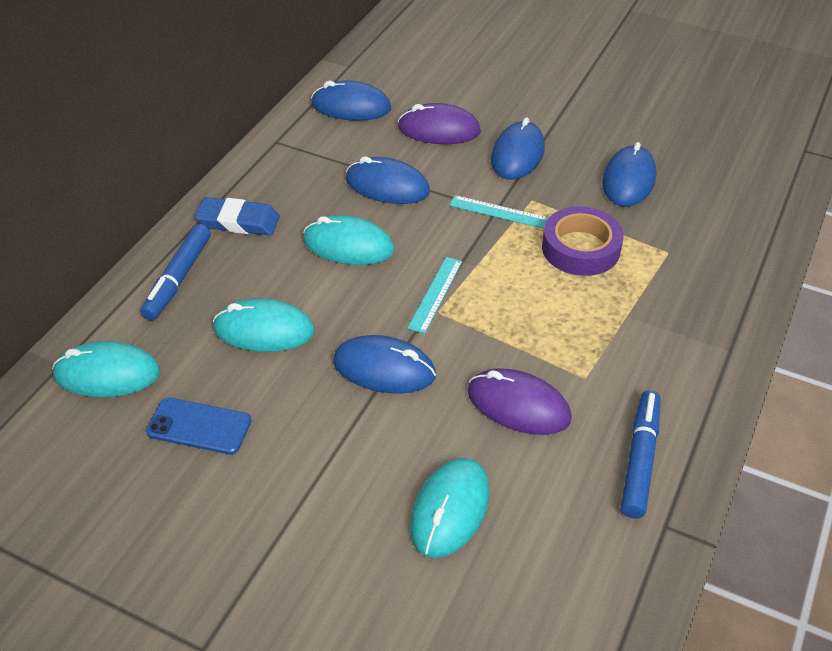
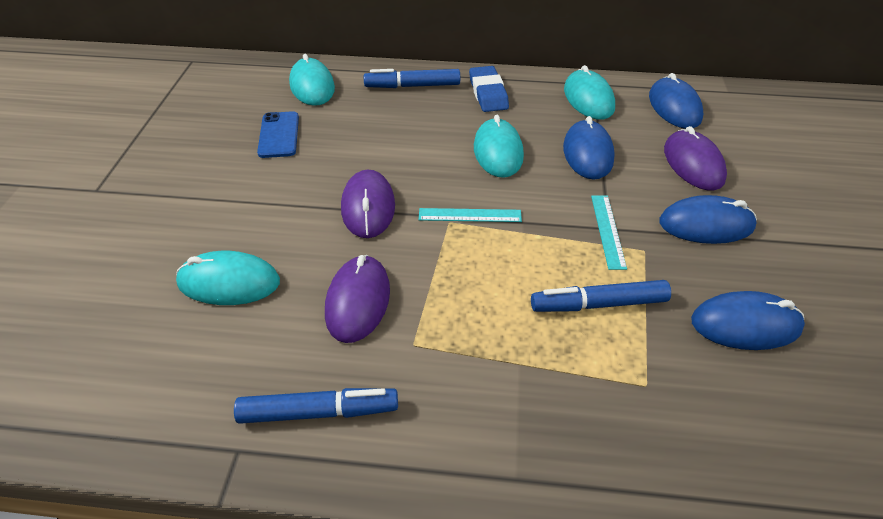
camera: 70 degrees right, 0 degrees up
turquoise mouse [213,298,315,352] -> turquoise mouse moved to [564,65,615,120]
blue mouse [333,335,436,394] -> purple mouse [341,170,395,238]
purple tape [542,206,623,276] -> blue marker [531,280,671,312]

